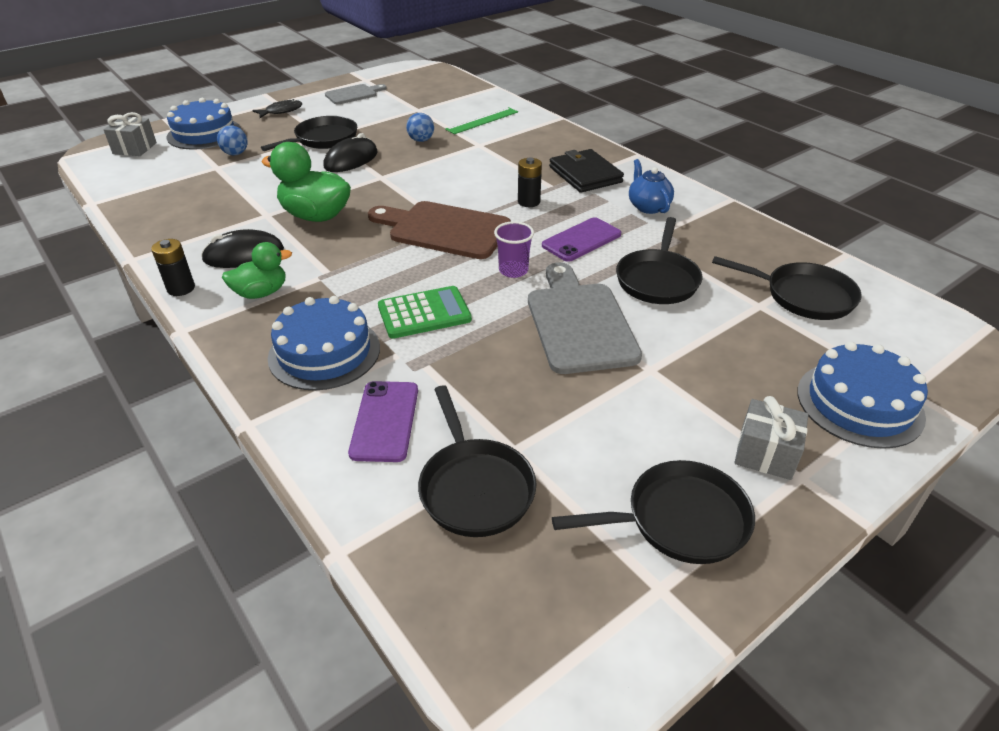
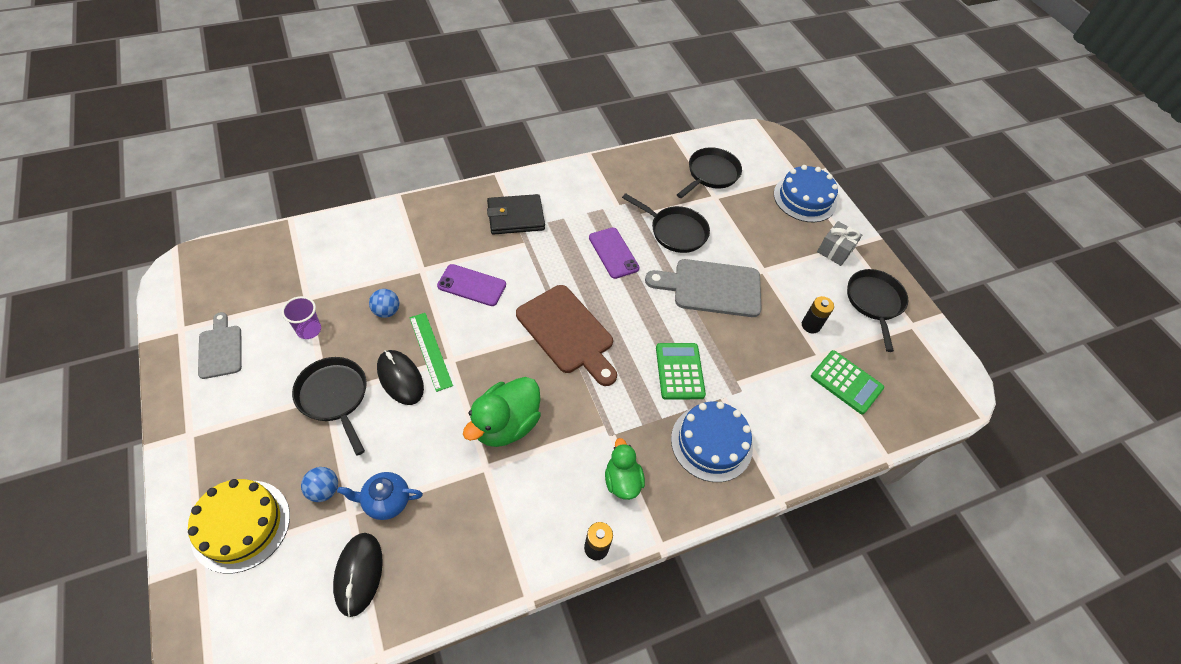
camera: 80 degrees left, 15 degrees up
grey gift [103,112,157,156] -> none
blue cake [166,98,241,150] -> yellow cake [188,479,290,574]
black mouse [201,229,284,268] -> black mouse moved to [333,533,383,617]
black fish [252,99,302,118] -> none
purple phone [348,381,418,462] -> purple phone moved to [437,264,506,306]
brown cutting board [368,201,511,259] -> brown cutting board turned 75 degrees counterclockwise [516,285,617,386]
black pan [418,385,536,537] -> green calculator [811,350,884,414]
green ruler [445,107,518,134] -> green ruler moved to [409,313,453,392]
purple cup [494,221,534,278] -> purple cup moved to [282,296,321,339]
black battery [518,158,542,207] -> black battery moved to [802,296,834,333]
blue teapot [629,159,674,214] -> blue teapot moved to [337,472,423,520]

